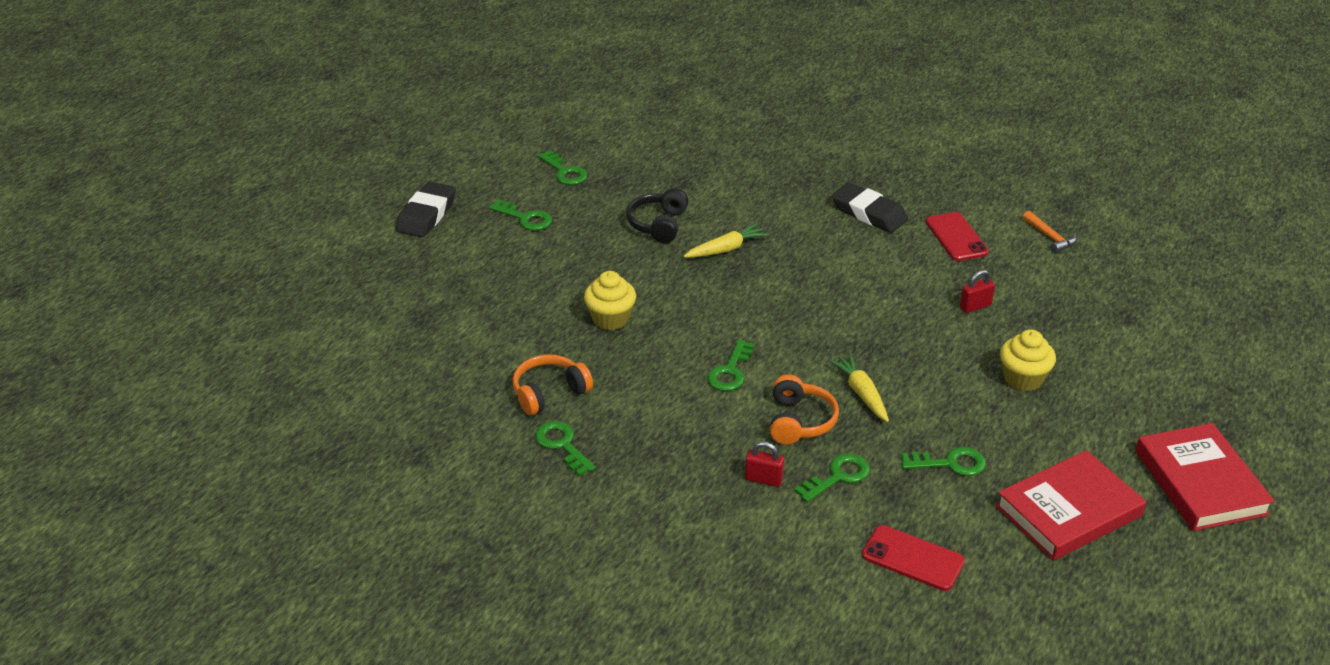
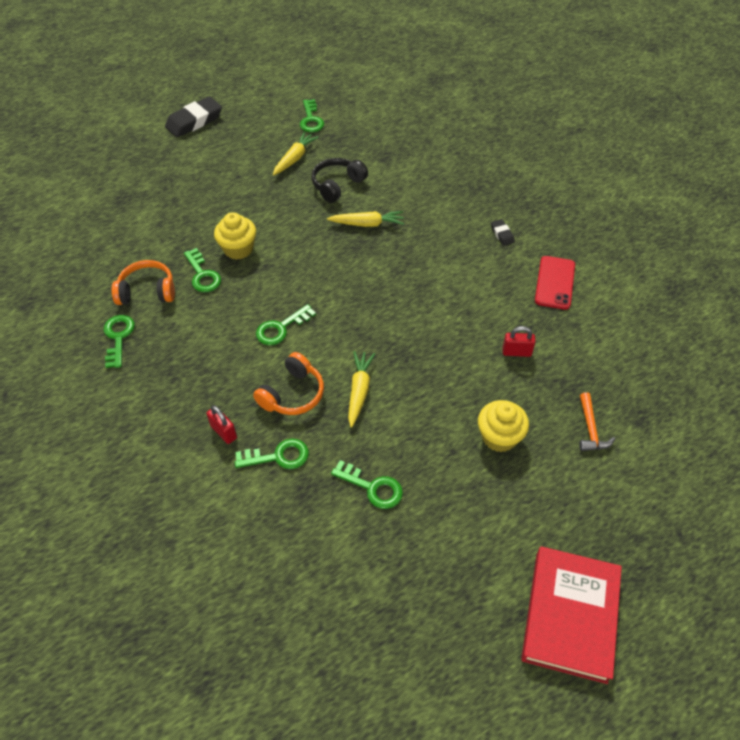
camera: 30 degrees right, 15 degrees up
green key [489,200,552,231] -> green key moved to [184,248,221,292]
black eraser [832,182,908,233] -> black eraser [491,219,515,246], size x0.47
red phone [862,525,965,591] -> none
red book [996,450,1146,561] -> none
orange hammer [1023,211,1077,253] -> orange hammer moved to [579,392,615,451]
none -> yellow carrot [273,132,319,175]

